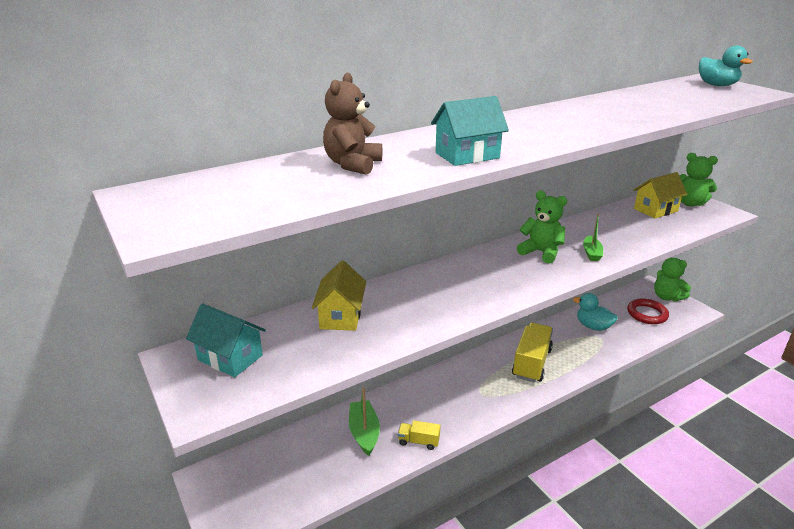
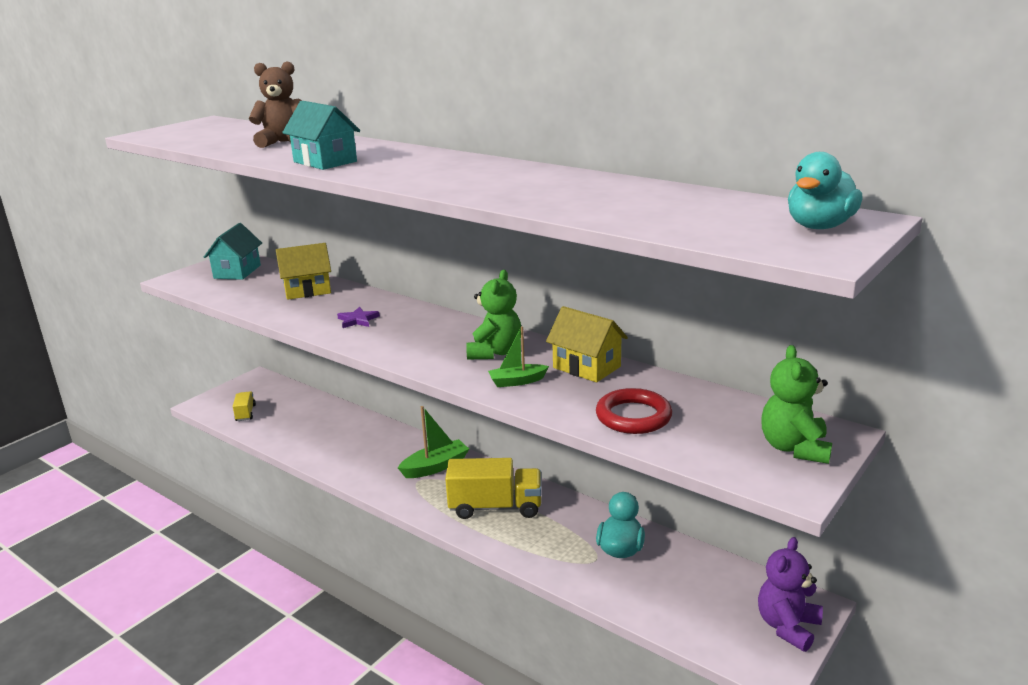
camera: 70 degrees right, 5 degrees down
green boat [349,387,380,456] -> green boat moved to [398,406,469,478]
yellow truck [398,420,441,450] -> yellow truck moved to [233,391,256,421]
red ring [627,299,669,324] -> red ring moved to [596,388,672,434]
yellow house [633,172,688,219] -> yellow house moved to [546,306,628,382]
green teddy bear [654,258,691,301] -> purple teddy bear [758,537,823,652]
none -> purple star [337,307,380,328]

